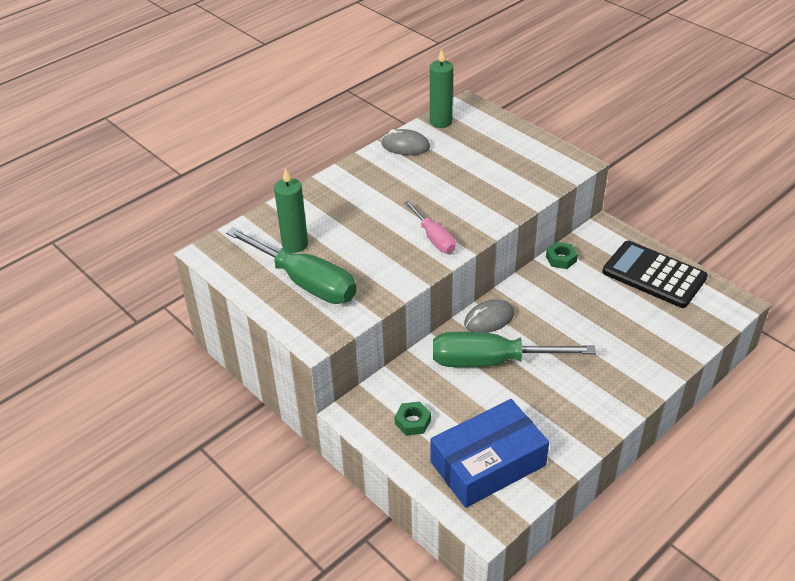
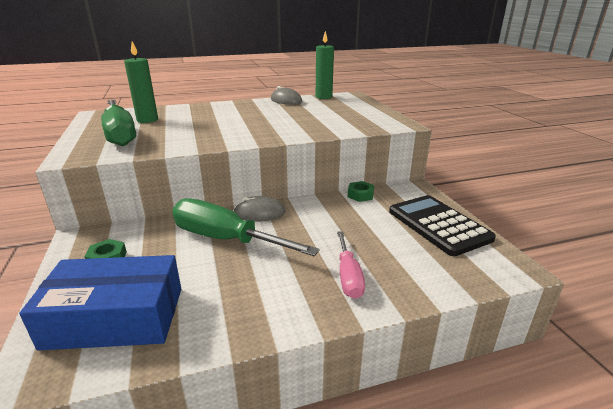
camera: 25 degrees right, 15 degrees down
pink screwdriver [404,201,456,253] -> pink screwdriver moved to [337,231,365,299]

